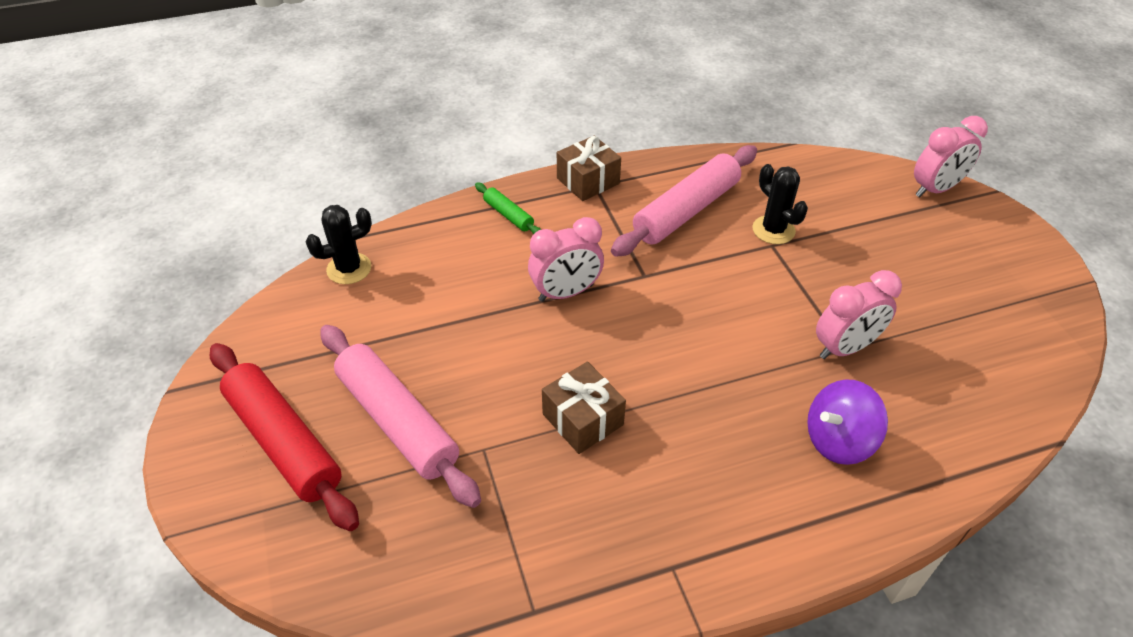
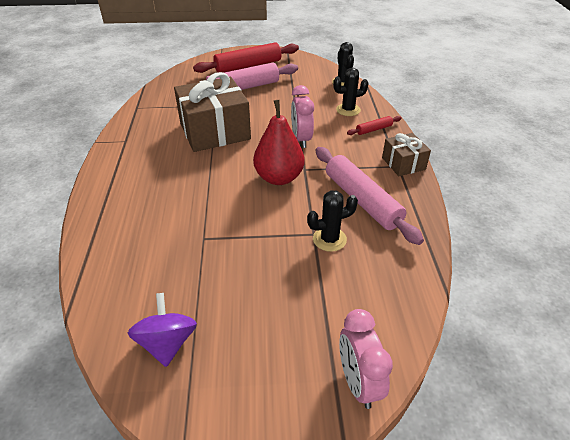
camera: 105 degrees right, 5 degrees down
green rolling pin [475,183,541,234] -> red rolling pin [347,116,402,135]
brown gift [542,361,626,454] -> brown gift [174,72,251,152], size x1.92
purple spinning top [807,379,888,465] -> purple spinning top moved to [128,293,197,367]
pink clock [816,270,902,359] -> none
none -> red pear [253,100,304,185]
none -> black cactus [333,68,369,116]

